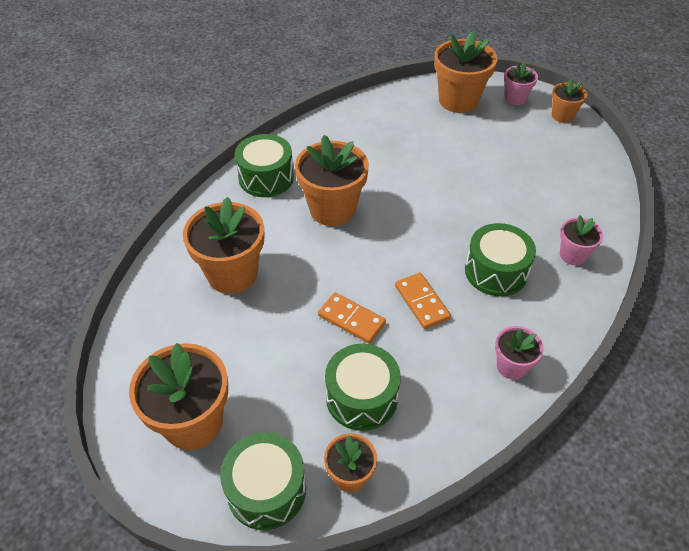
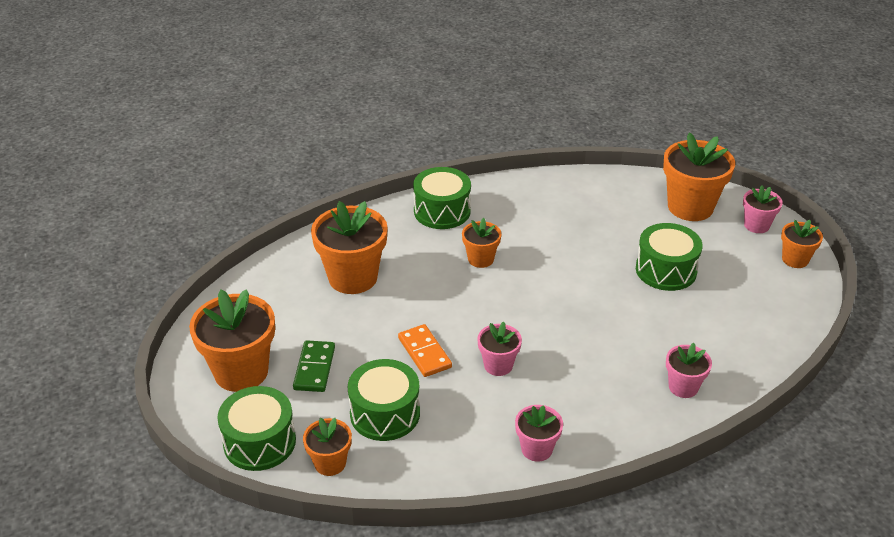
camera: 30 degrees right, 10 degrees down
orange flower pot [295,135,369,226] -> orange flower pot [462,218,501,268], size x0.54
orange domino [395,273,451,329] -> pink flower pot [477,321,522,376]
green drum [465,223,536,297] -> green drum moved to [636,223,703,291]
none -> green domino [293,340,335,392]

